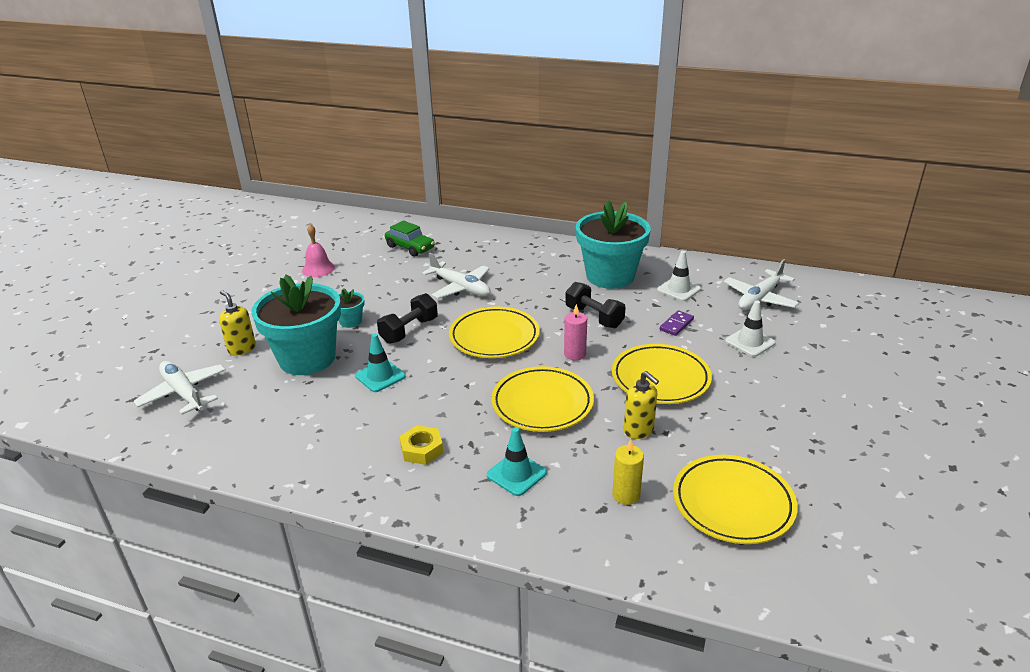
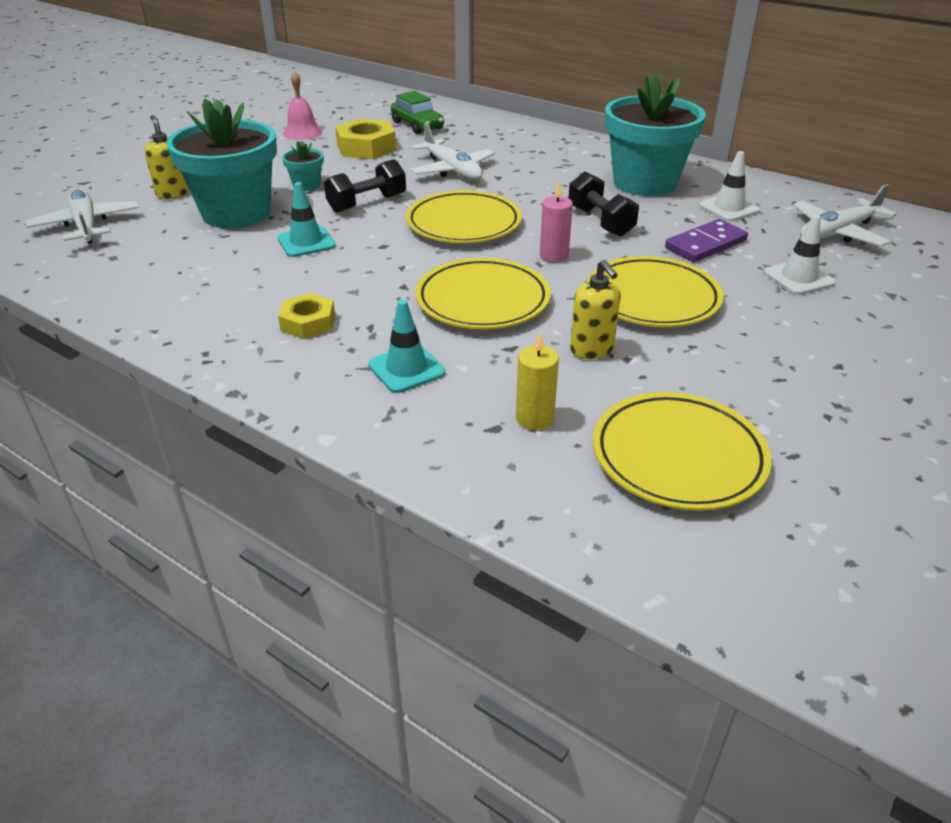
camera: 15 degrees right, 5 degrees up
purple domino [660,310,694,336] -> purple domino [665,219,748,262], size x1.55
none -> yellow nut [335,119,396,159]

